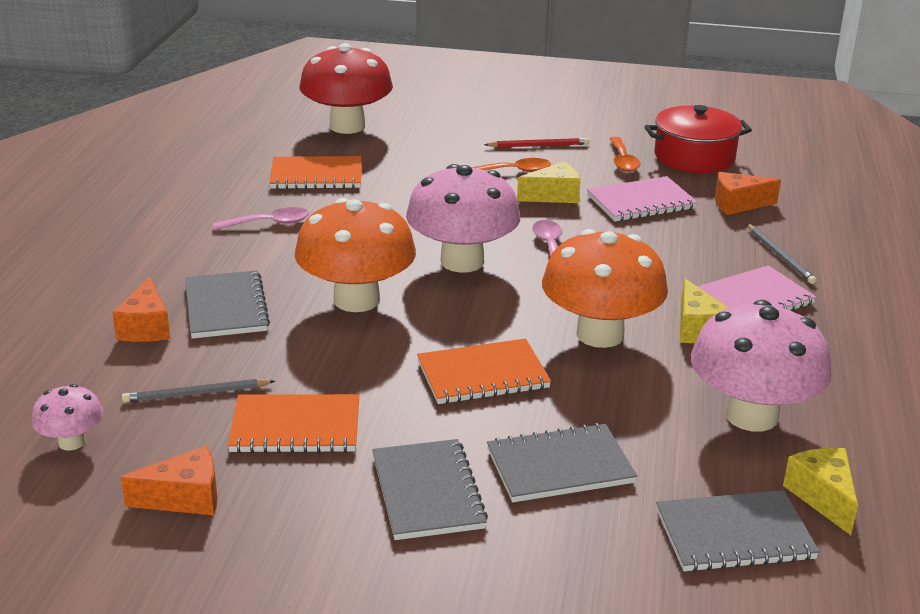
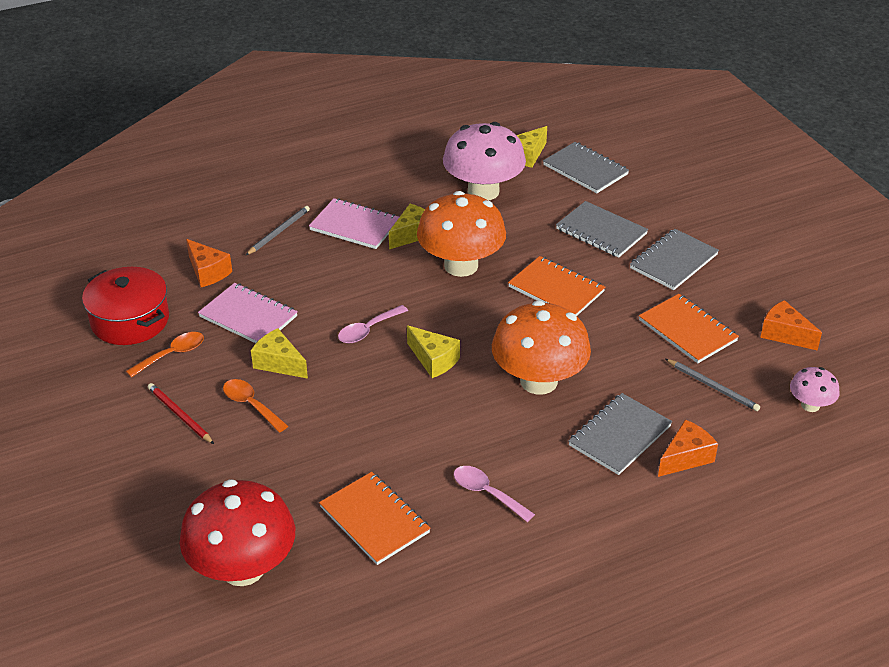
camera: 125 degrees left, 10 degrees up
pink mushroom [406,164,520,273] -> yellow cheese [407,325,460,378]

